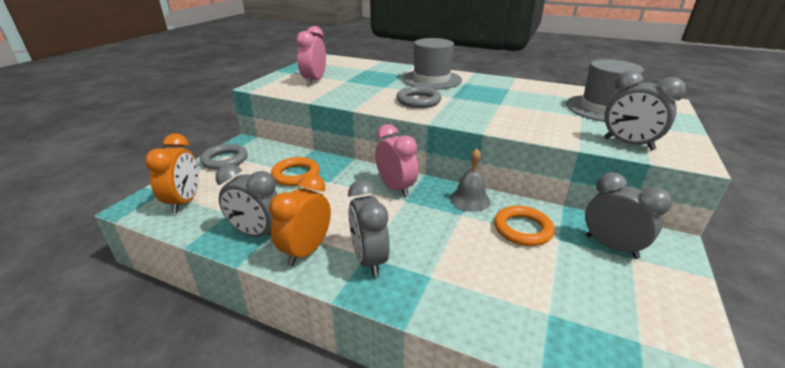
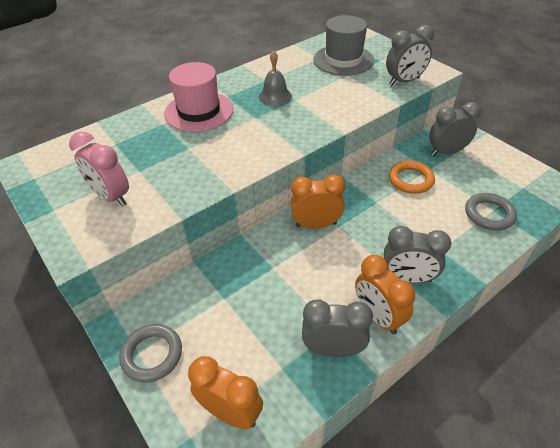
camera: 60 degrees left, 15 degrees up
grey clock [216,164,278,237] -> grey clock turned 135 degrees counterclockwise [302,299,373,357]
orange ring [271,157,320,186] -> none
pink clock [375,124,418,197] -> orange clock [290,174,345,229]
grey ring [396,86,441,108] -> grey ring moved to [465,193,517,230]
grey hat [402,38,462,90] -> pink hat [164,62,233,132]
grey bell [450,148,491,212] -> grey bell moved to [259,51,292,106]

